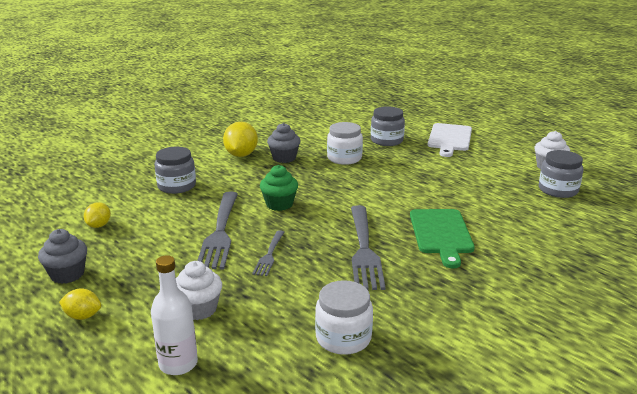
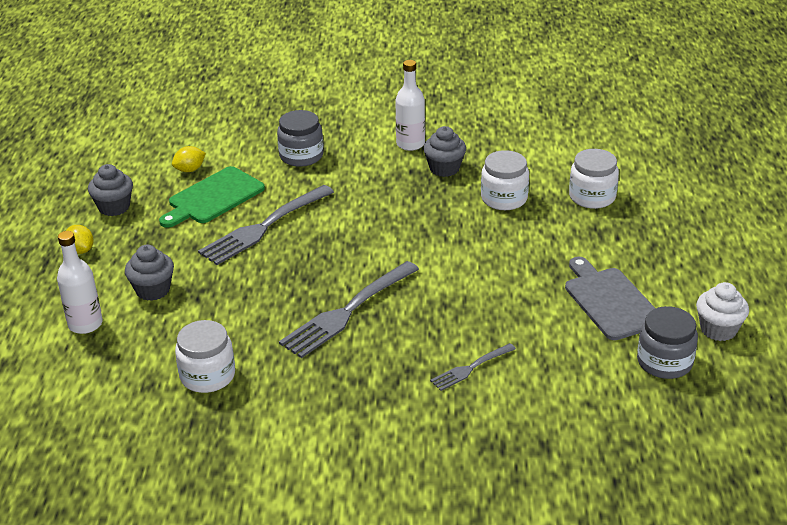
camera: 45 degrees right, 10 degrees up
white cupcake [176,261,222,320] -> grey cupcake [125,245,174,301]
yellow lemon [223,122,258,157] -> white bottle [395,60,425,151]
grey fork [252,230,284,276] -> grey fork moved to [430,343,516,391]
green cupcake [260,165,298,211] -> none
grey jar [371,106,405,146] -> white jar [569,149,619,209]
green cutting board [410,209,475,268] -> green cutting board moved to [159,166,265,228]
white cutting board [428,123,472,157] -> none
none -> grey cutting board [565,257,655,340]

